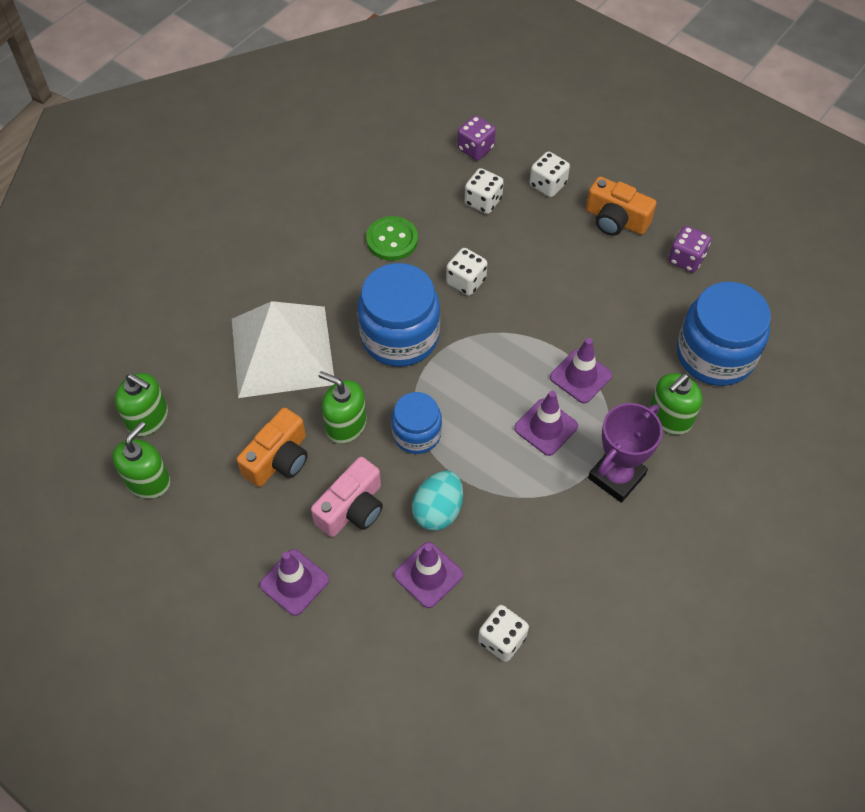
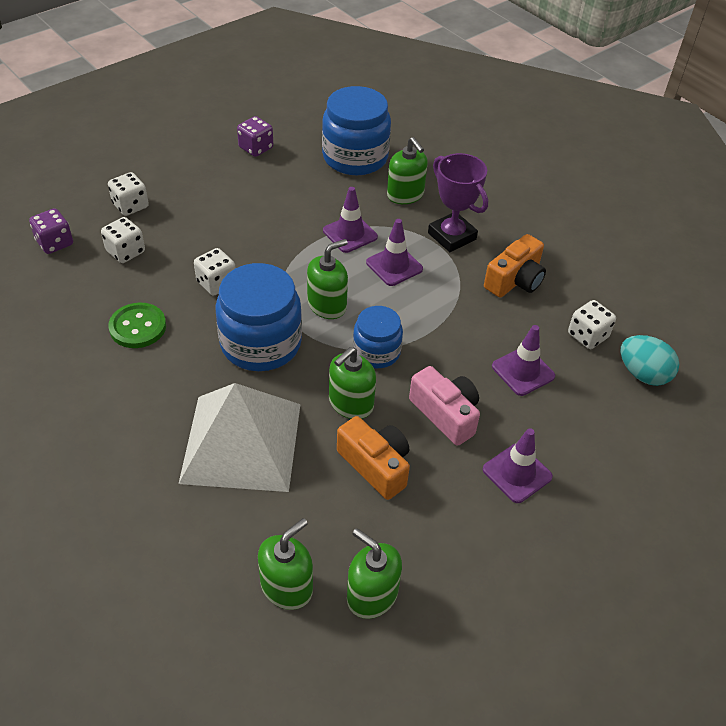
camera: 80 degrees left, 10 degrees down
turquoise egg [412,471,463,531] -> turquoise egg moved to [621,335,679,386]
orange camera [586,177,656,236] -> orange camera moved to [484,234,546,298]
none -> green soap dispenser [307,239,348,319]

